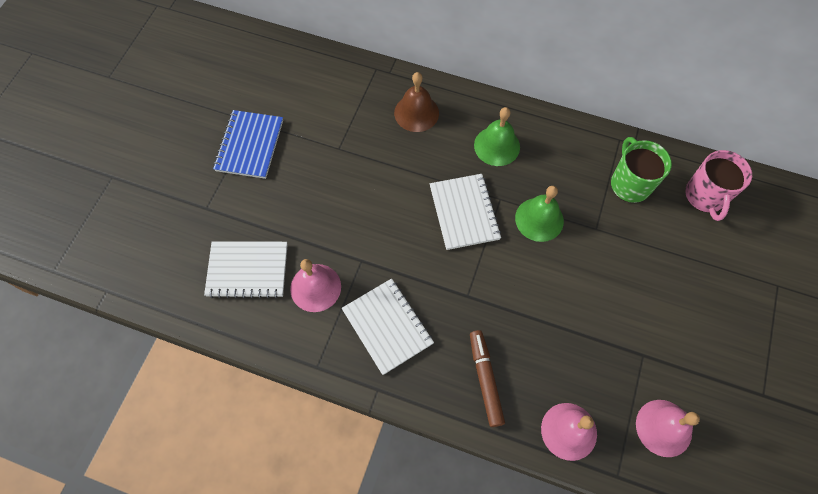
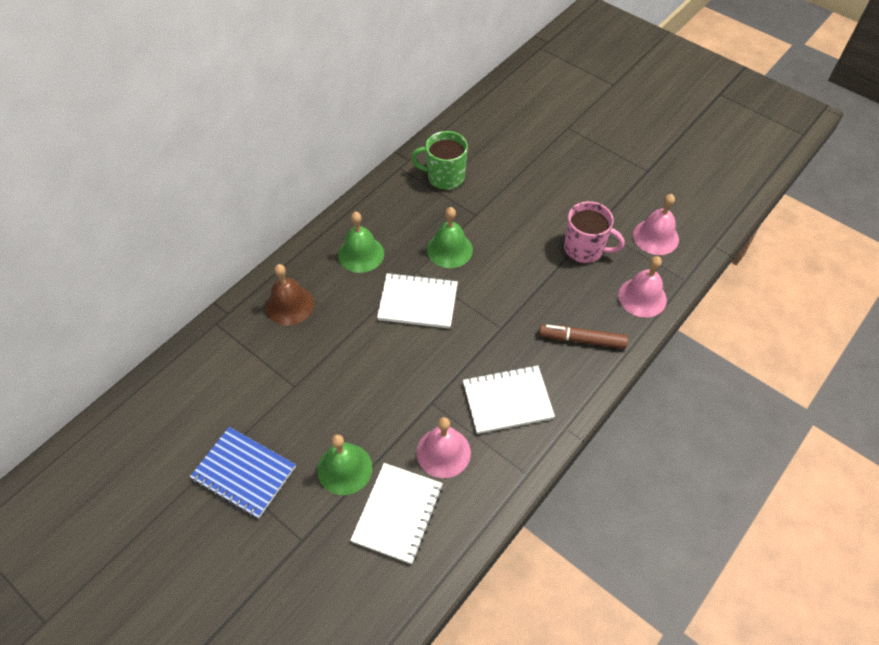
camera: 70 degrees left, 10 degrees down
pink mug [685,150,752,221] -> pink mug moved to [564,201,625,263]
none -> green bell [317,434,372,495]

